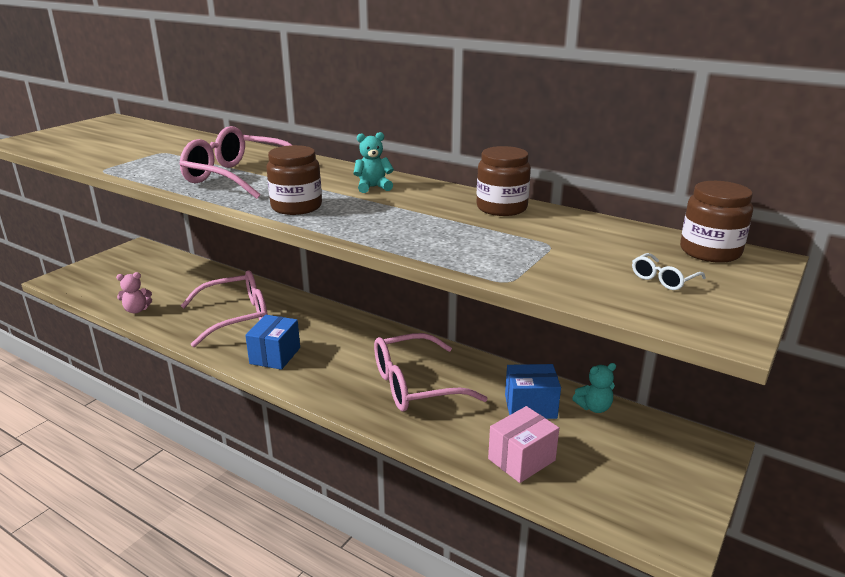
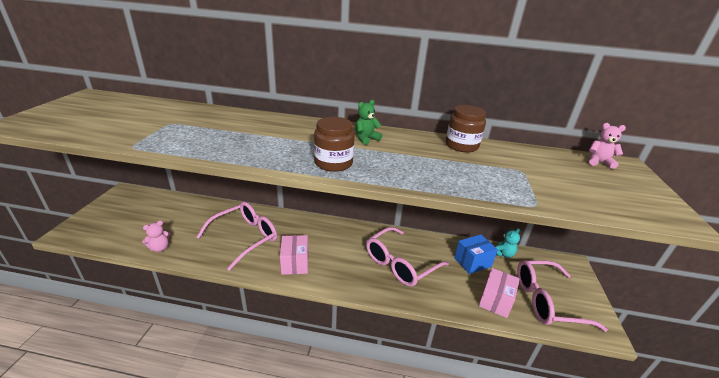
camera: 25 degrees left, 5 degrees up
pink glasses [180,126,292,199] -> pink glasses moved to [517,260,608,332]
blue box [245,315,300,370] -> pink box [280,235,308,275]
turquoise teddy bear [353,132,394,193] -> green teddy bear [355,100,382,145]
white glasses [632,253,706,290] -> none
brown jar [680,181,753,263] -> pink teddy bear [589,123,626,169]

